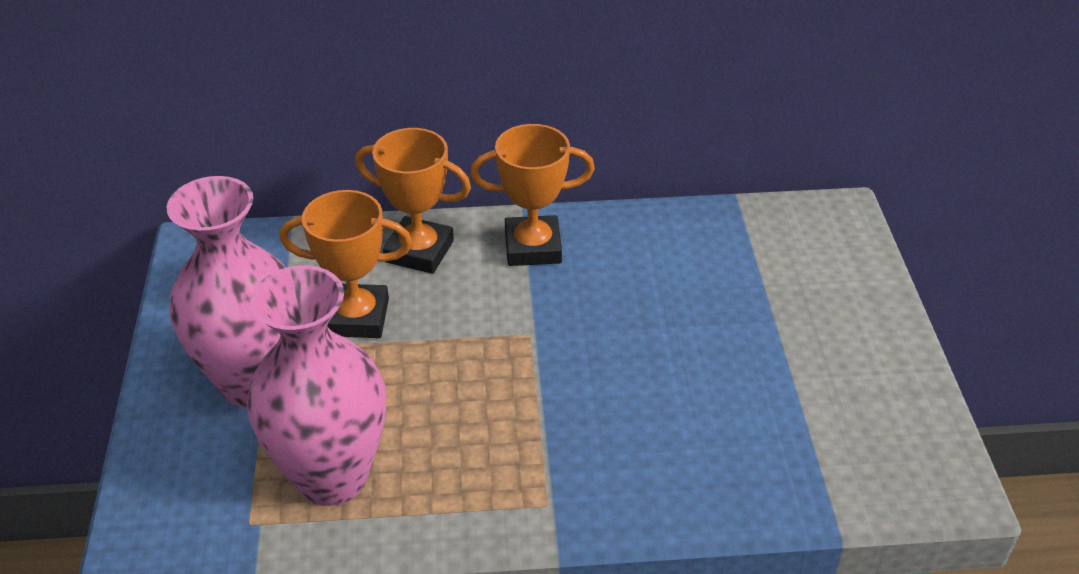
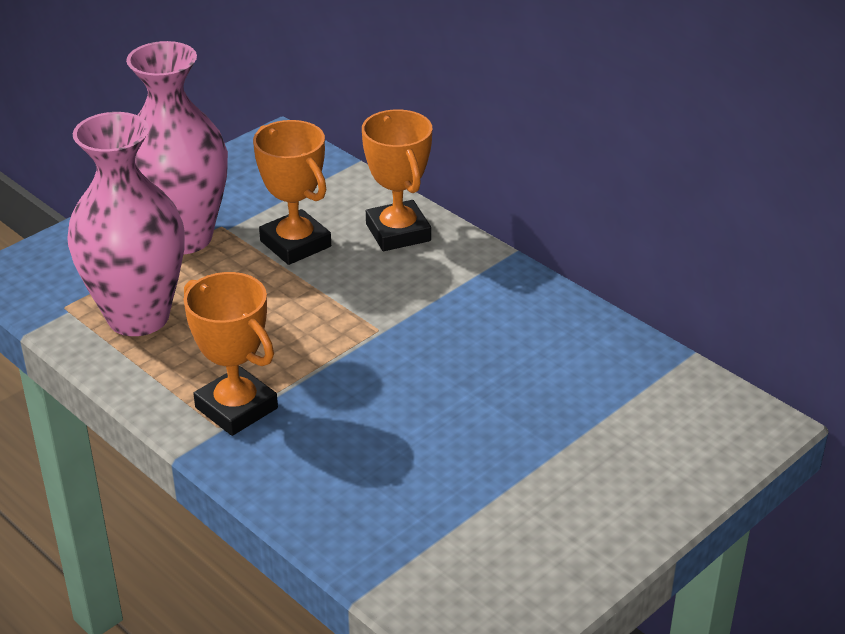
camera: 50 degrees right, 5 degrees down
orange trophy [470,124,595,266] -> orange trophy moved to [184,272,278,436]

